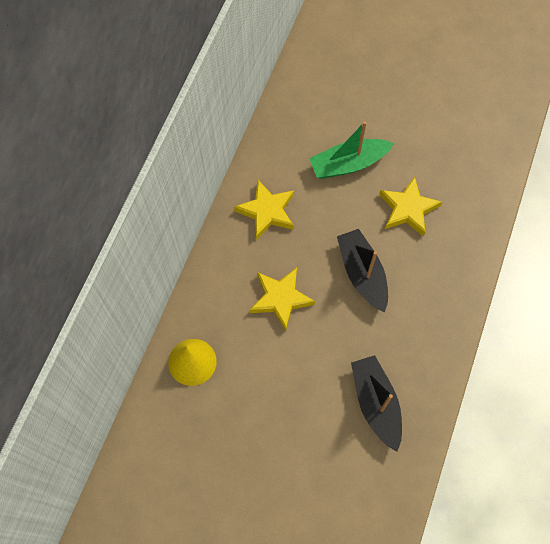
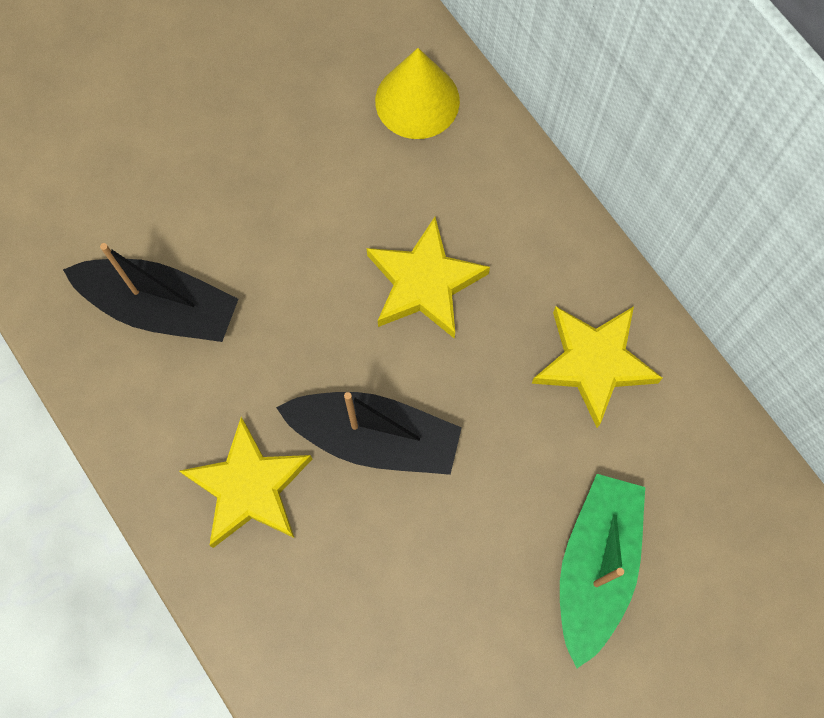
camera: 125 degrees right, 5 degrees up
yellow star [379,176,442,237] -> yellow star moved to [180,417,312,548]

